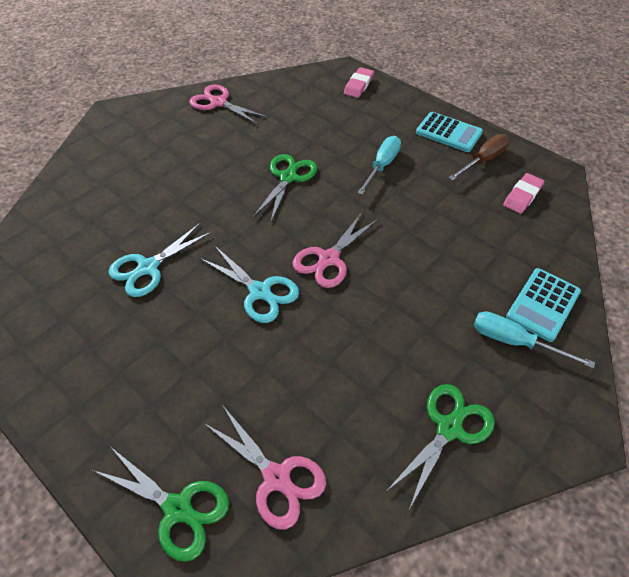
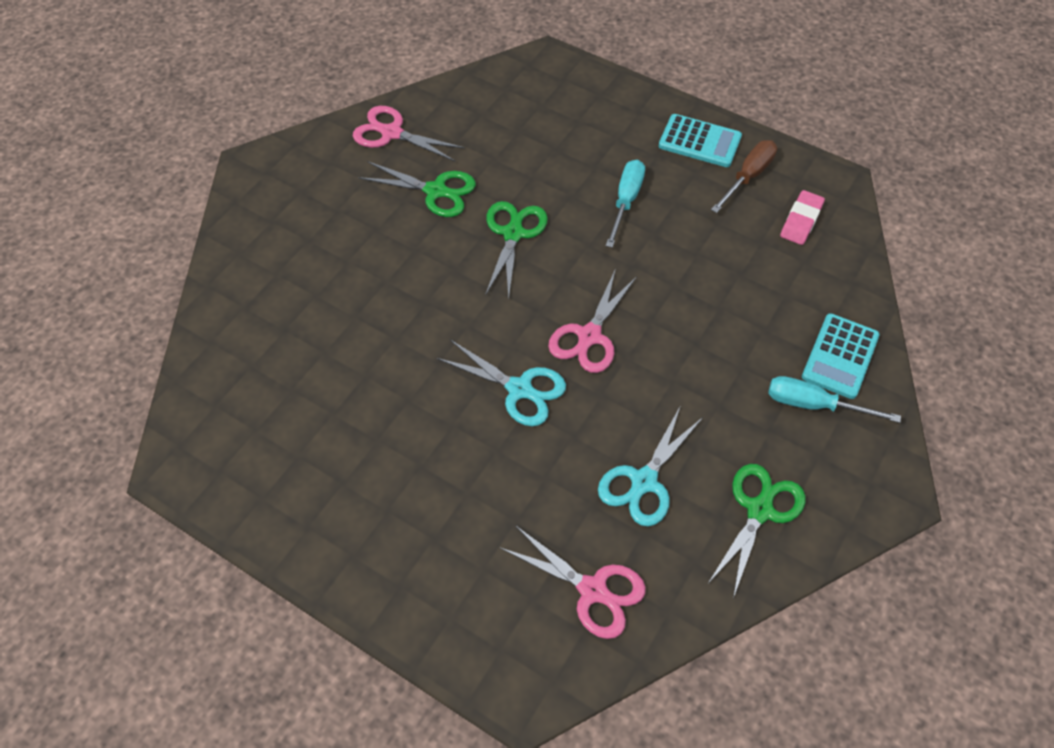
camera: 10 degrees left, 5 degrees up
green scissors [93,447,229,562] -> green scissors moved to [358,161,476,217]
turquoise scissors [108,222,213,297] -> turquoise scissors moved to [598,405,703,526]
pink eraser [344,67,374,98] -> none

